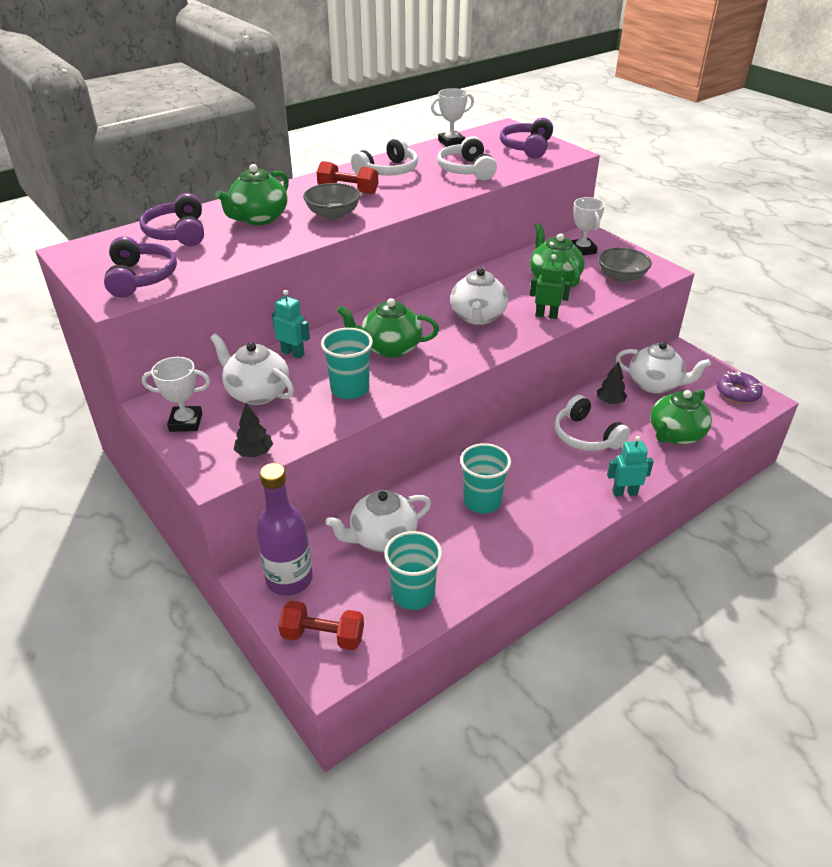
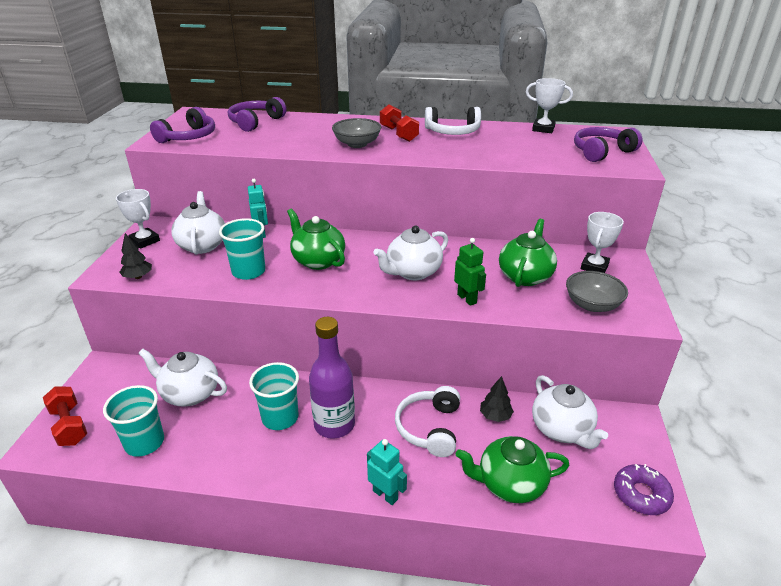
camera: 45 degrees right, 5 degrees down
green teapot [215,164,289,225] -> none
purple bottle [256,463,313,596] -> purple bottle moved to [309,317,355,439]
white headphones [437,136,497,180] -> none

